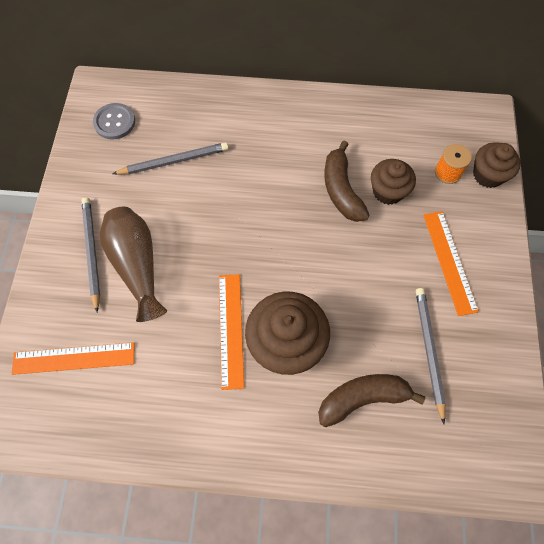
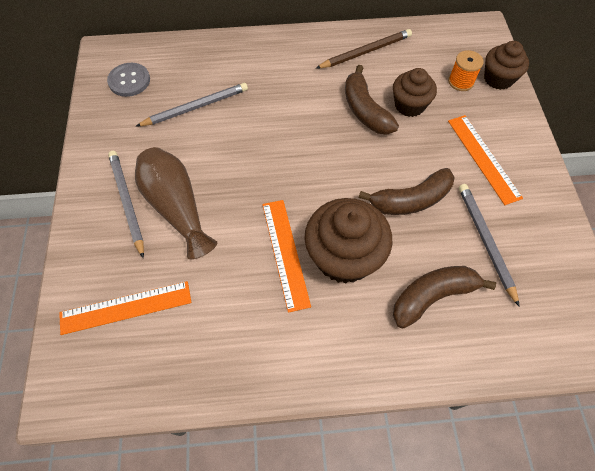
camera: 10 degrees left, 5 degrees down
none -> brown pencil [316,29,412,69]
none -> brown banana [359,168,455,215]

